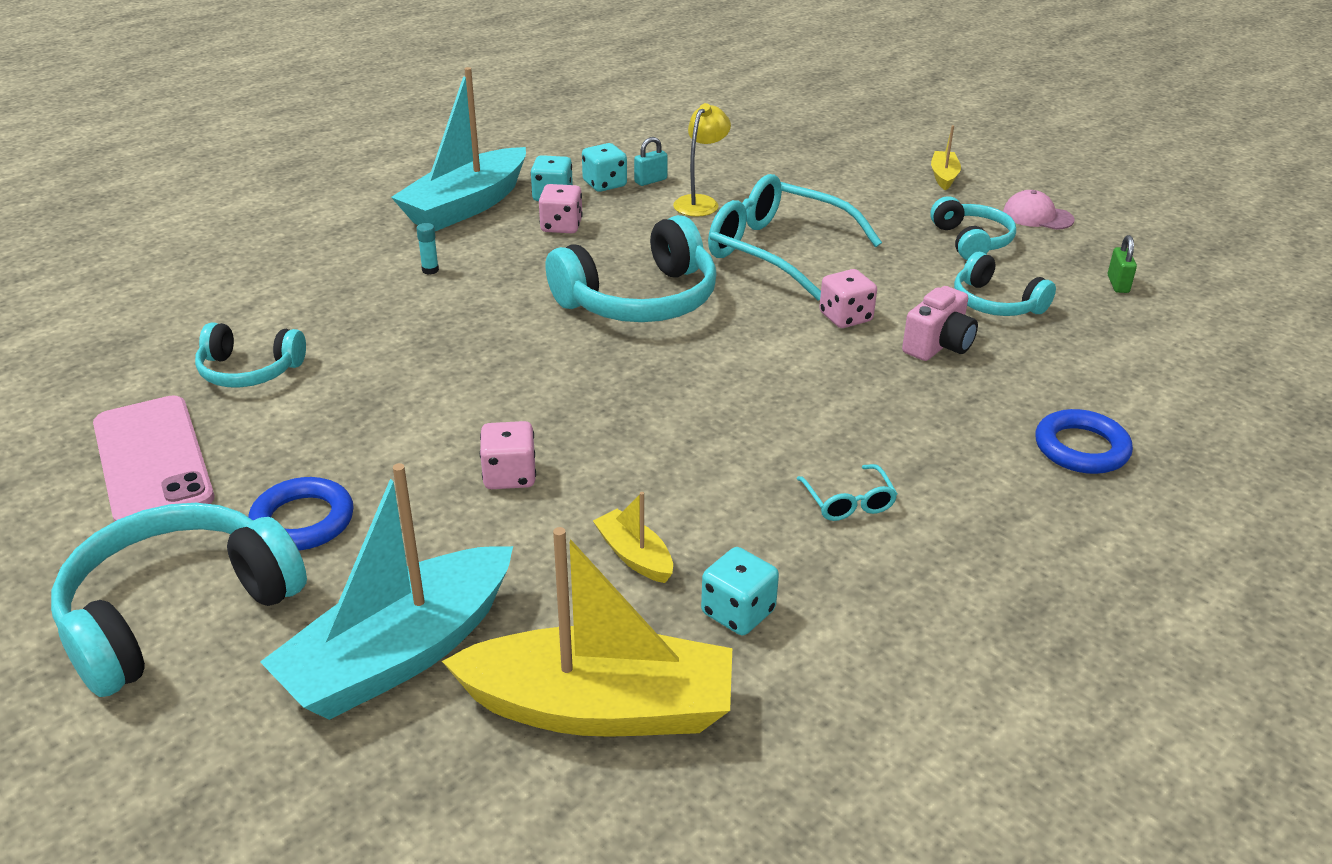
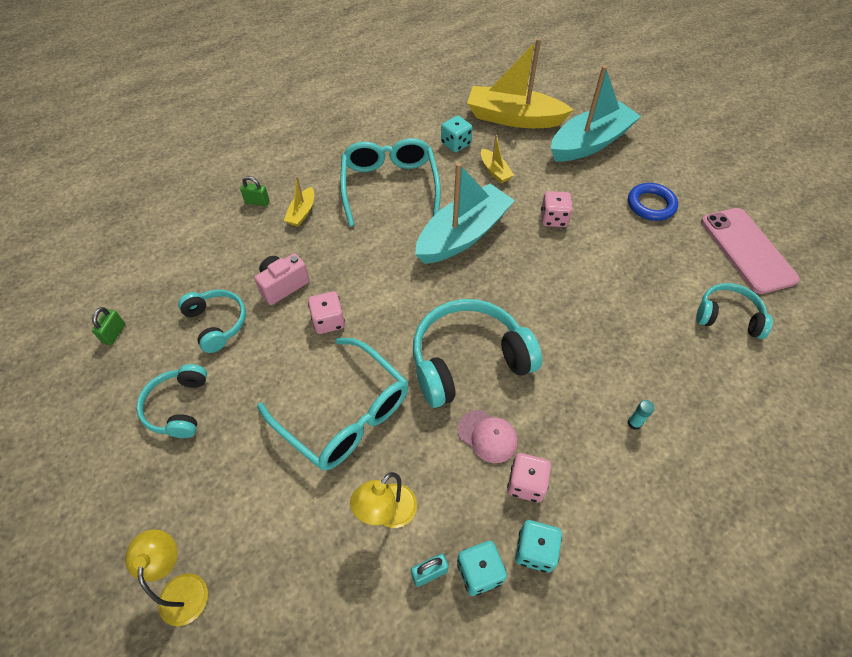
camera: 170 degrees left, 20 degrees up
turquoise headphones [51,503,307,697] -> none
turquoise boat [391,67,526,231] -> turquoise boat moved to [415,162,515,264]
turquoise glasses [797,464,898,521] -> turquoise glasses [340,138,441,226], size x2.32
yellow boat [931,125,961,190] -> yellow boat moved to [284,176,314,227]
pink cap [1003,190,1075,230] -> pink cap moved to [457,410,518,463]
blue ring [1035,409,1133,474] -> green padlock [240,176,269,206]
none -> yellow lamp [125,529,208,626]

